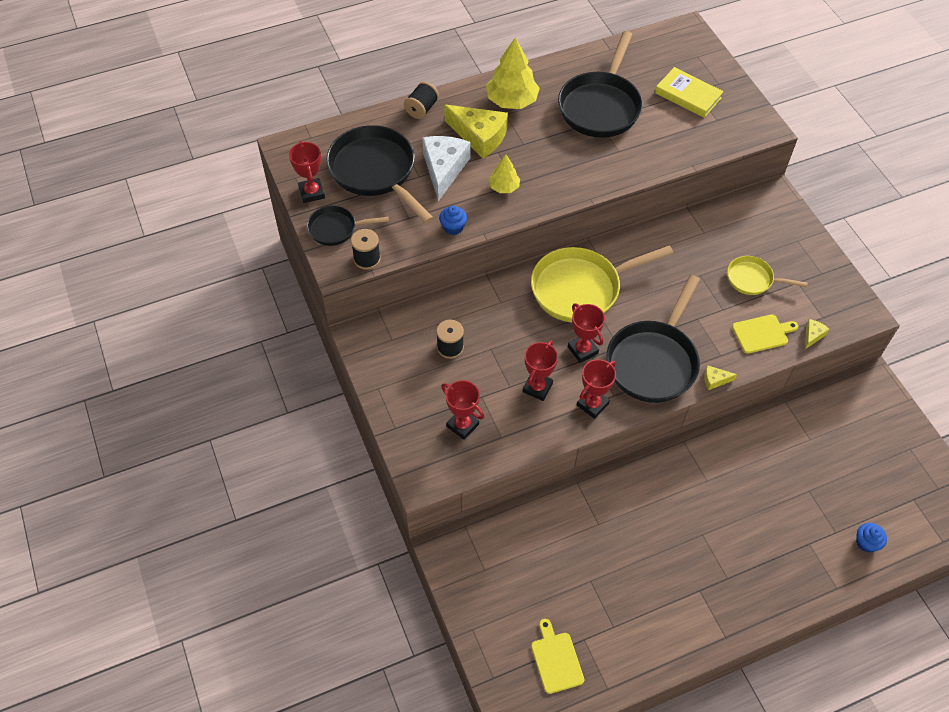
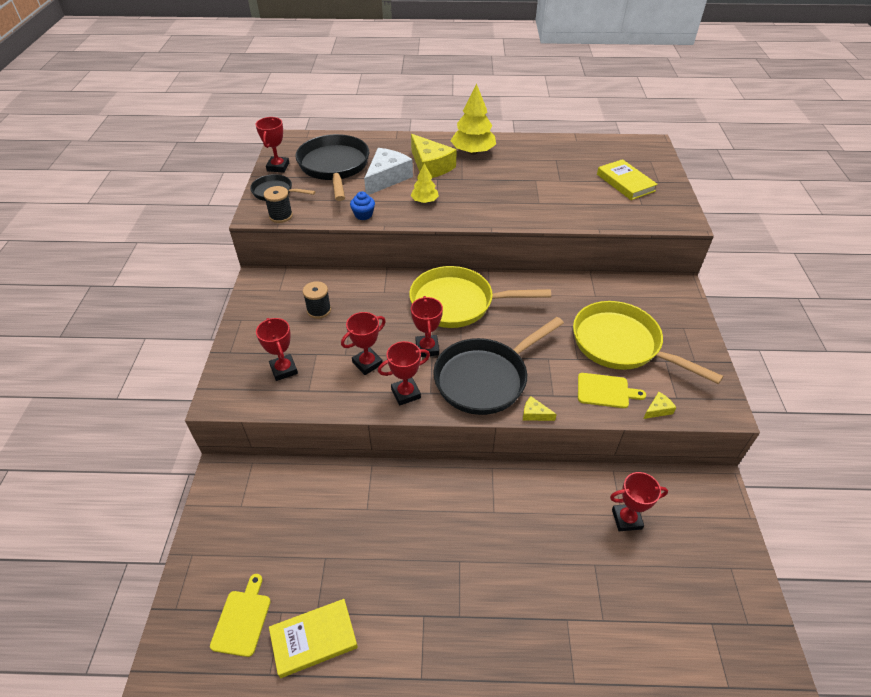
camera: 25 degrees right, 10 degrees down
black spool [404,81,439,119] -> none
black pan [558,31,643,138] -> none
yellow pan [727,256,807,295] -> yellow pan [573,301,723,384], size x1.89
blue cupcake [856,523,887,553] -> none
none -> yellow book [269,599,358,678]
none -> red trophy [610,472,668,531]

